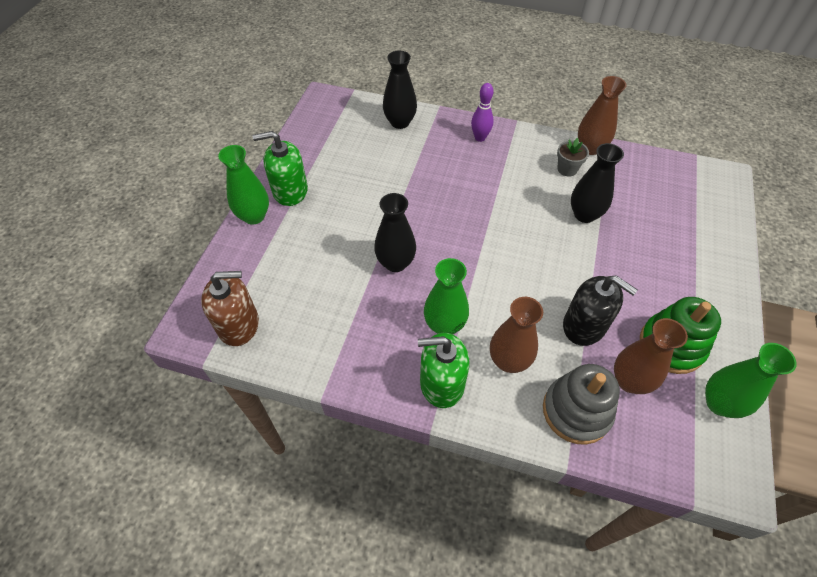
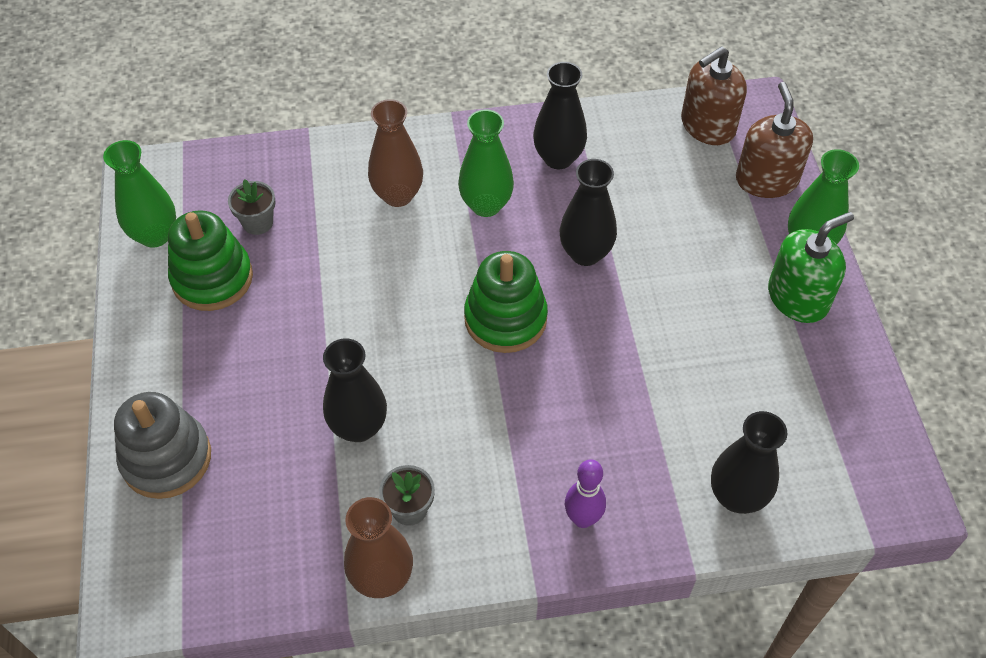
camera: 155 degrees right, 0 degrees up
green soap dispenser [418,333,469,408] -> none
grey stacking toy [543,364,620,445] -> grey stacking toy moved to [114,392,211,499]
black soap dispenser [563,275,637,346] -> none
brown vase [614,318,688,394] -> grey flower pot [228,179,276,235]
none -> green stacking toy [464,251,548,353]
none -> black vase [533,62,587,169]
none -> brown soap dispenser [736,82,813,198]

